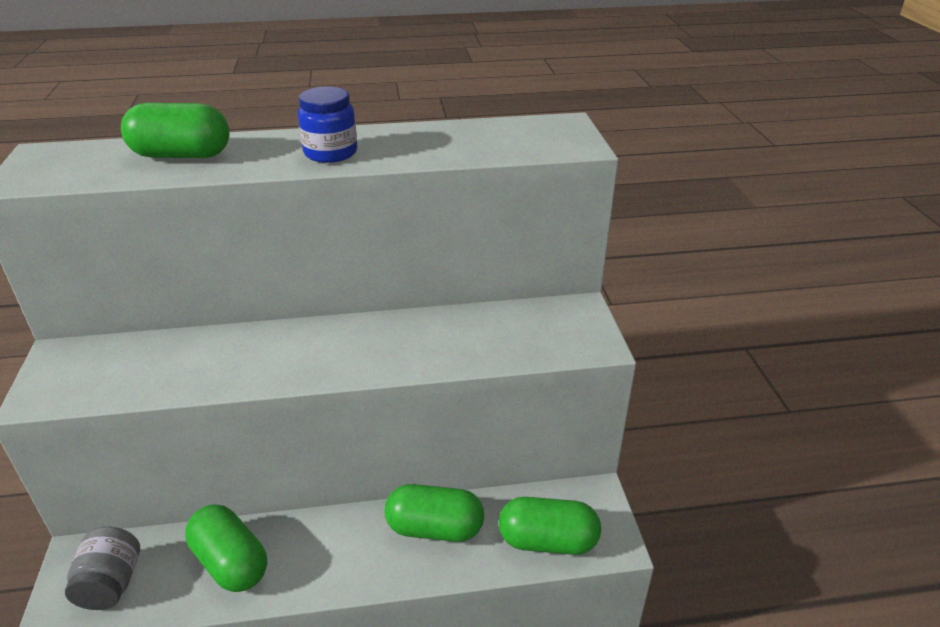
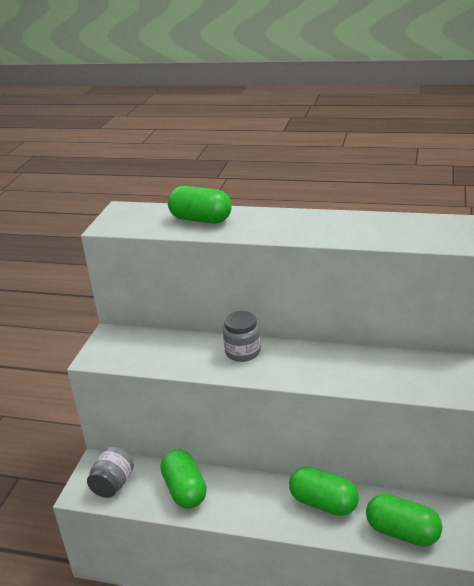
camera: 25 degrees right, 5 degrees down
blue jar [298,86,357,163] -> none
none -> grey jar [223,311,261,362]

